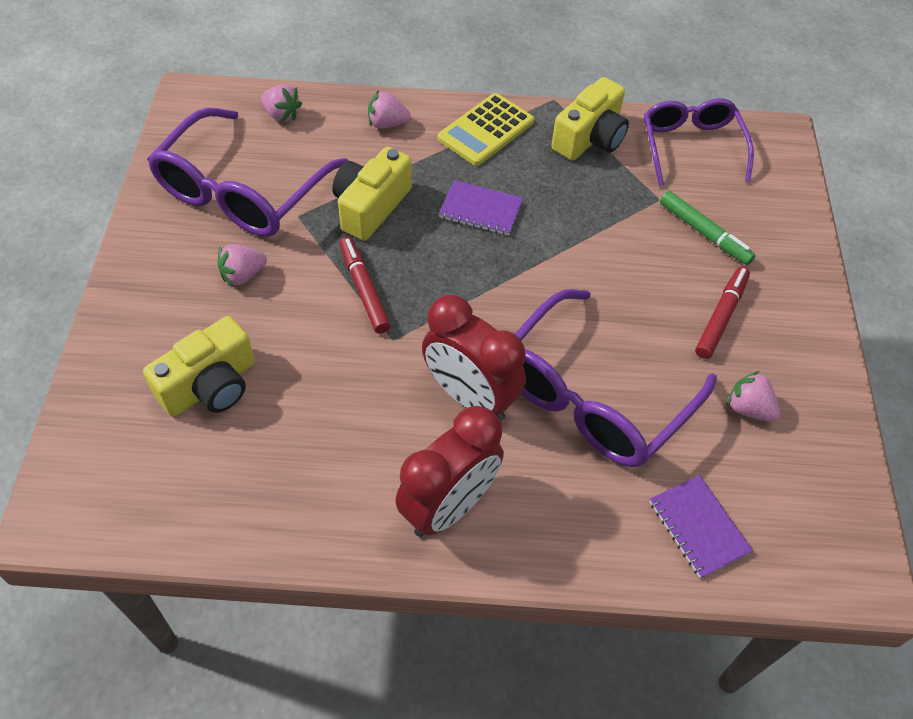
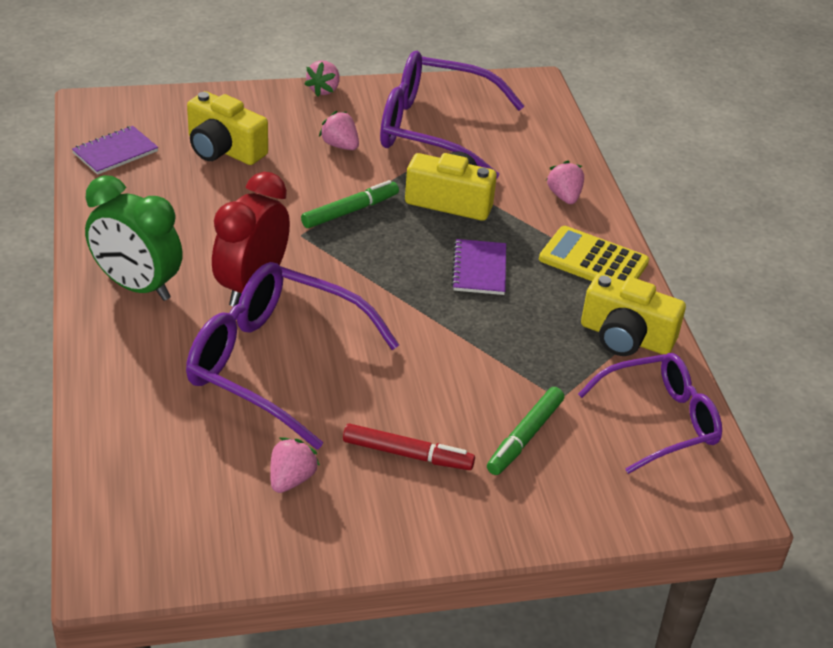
camera: 75 degrees right, 15 degrees down
pink strawberry [261,84,302,122] -> pink strawberry moved to [304,60,340,97]
red marker [340,237,391,333] -> green marker [301,180,399,228]
red clock [395,406,504,537] -> green clock [85,175,183,301]
purple notebook [649,475,753,579] -> purple notebook moved to [72,126,158,175]

